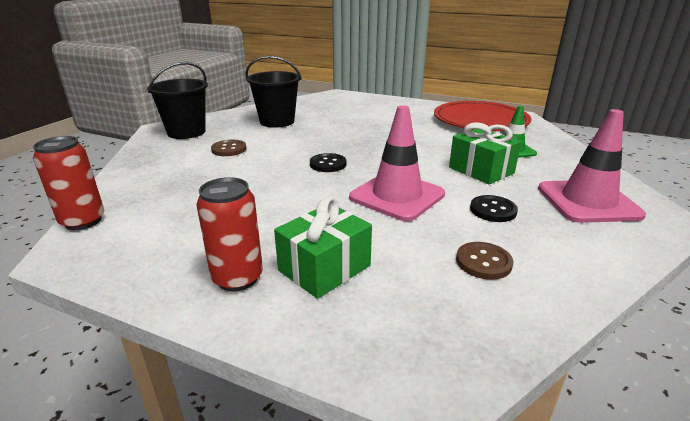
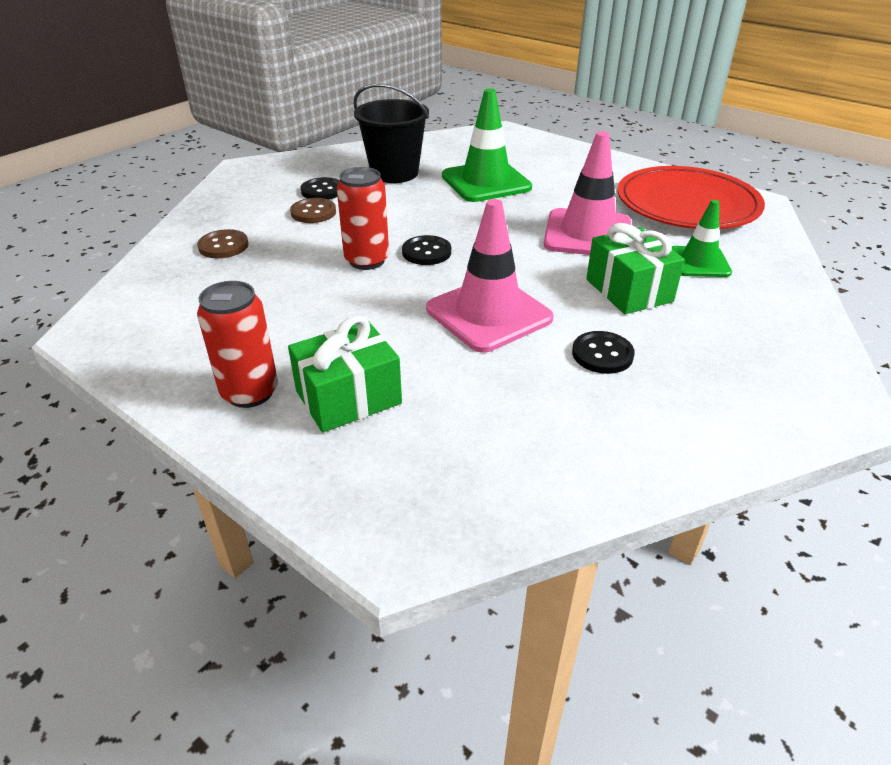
camera: 15 degrees right, 10 degrees up
red can [33,136,104,230] -> red can moved to [337,167,389,270]
black bucket [147,62,208,139] -> none
brown button [456,242,513,280] -> brown button moved to [197,229,249,258]
pink traffic cone [538,109,646,223] -> pink traffic cone moved to [544,131,631,255]
none -> black button [301,177,339,200]
none -> green traffic cone [442,88,532,202]

